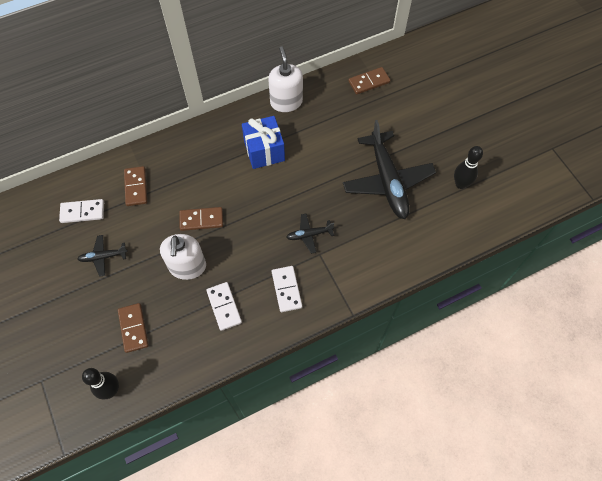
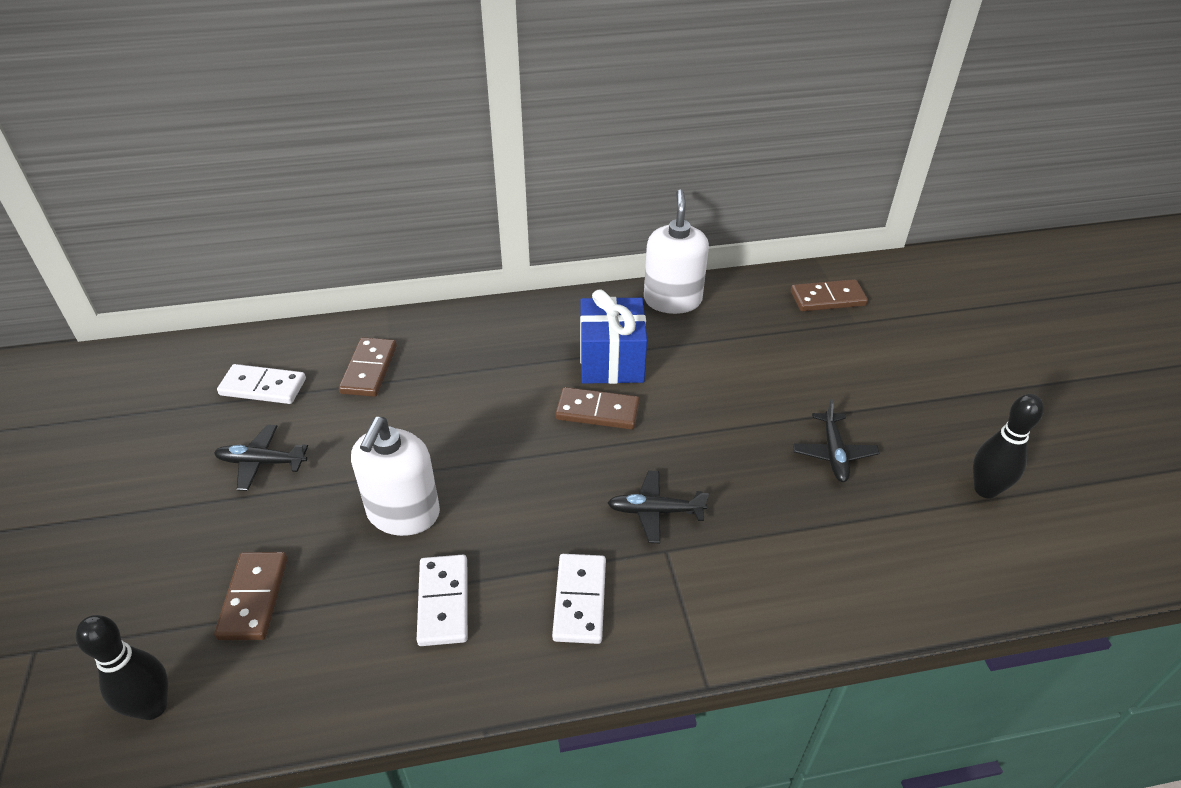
camera: 15 degrees right, 20 degrees down
brown domino [179,207,223,231] -> brown domino moved to [555,387,640,430]
black plane [343,120,436,219] -> black plane [793,399,879,482], size x0.45

